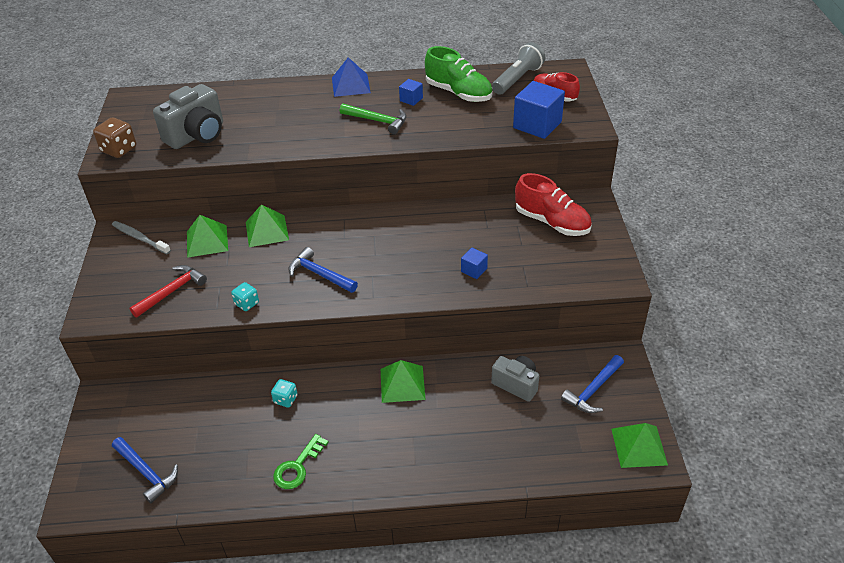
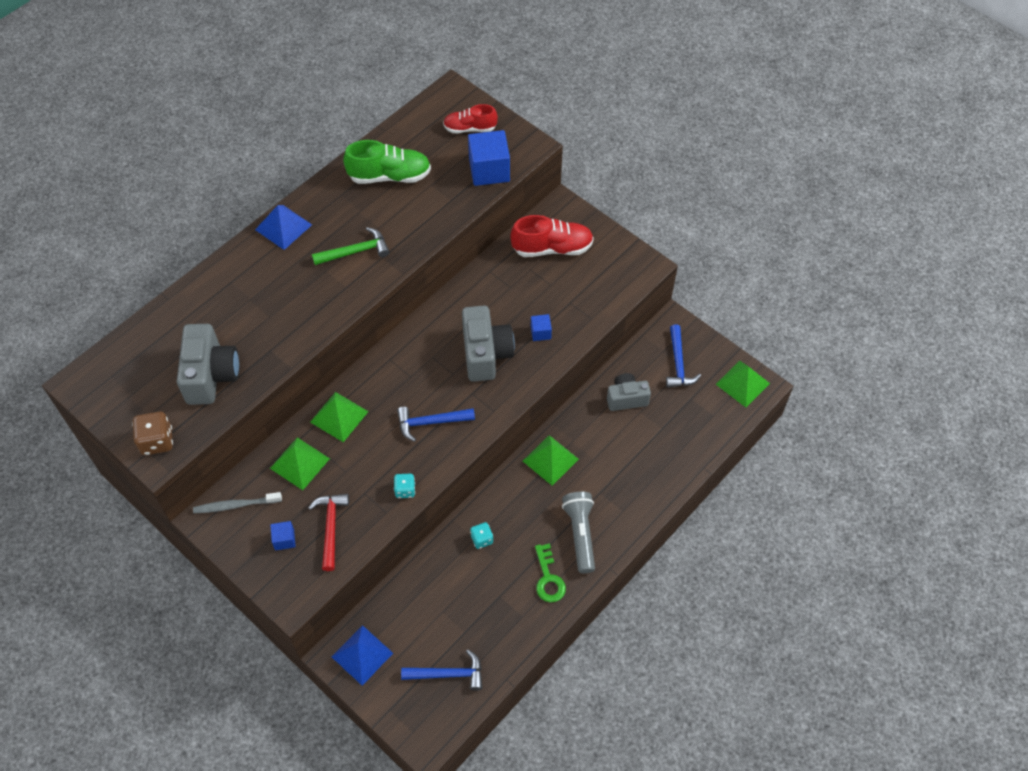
camera: 45 degrees left, 15 degrees up
blue cube [399,79,423,106] -> blue cube moved to [270,521,296,550]
grey flashlight [492,42,545,95] -> grey flashlight moved to [562,492,595,573]
none -> blue pyramid [332,625,393,686]
none -> grey camera [462,306,515,382]

